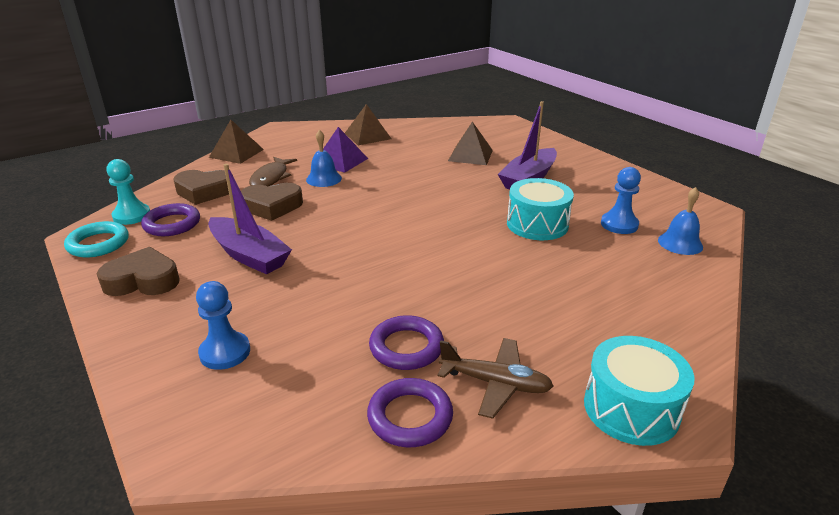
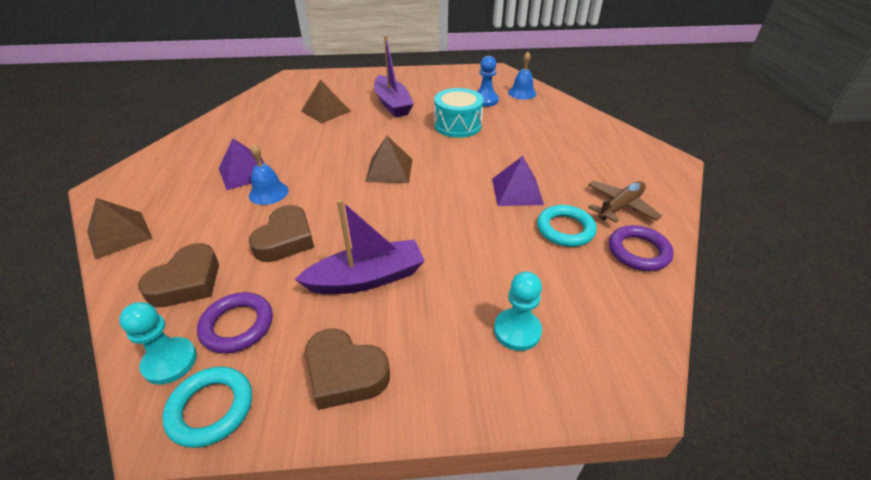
camera: 60 degrees left, 10 degrees up
brown heart [97,247,180,296] -> brown heart turned 90 degrees counterclockwise [305,328,390,410]
blue pawn [196,281,250,370] -> turquoise pawn [494,272,542,351]
brown fish [249,157,297,186] -> none
brown pyramid [345,104,391,145] -> brown pyramid moved to [365,136,412,183]
purple ring [369,315,444,370] -> turquoise ring [537,205,597,247]
turquoise drum [584,336,694,446] -> none
none -> purple pyramid [492,156,544,206]

